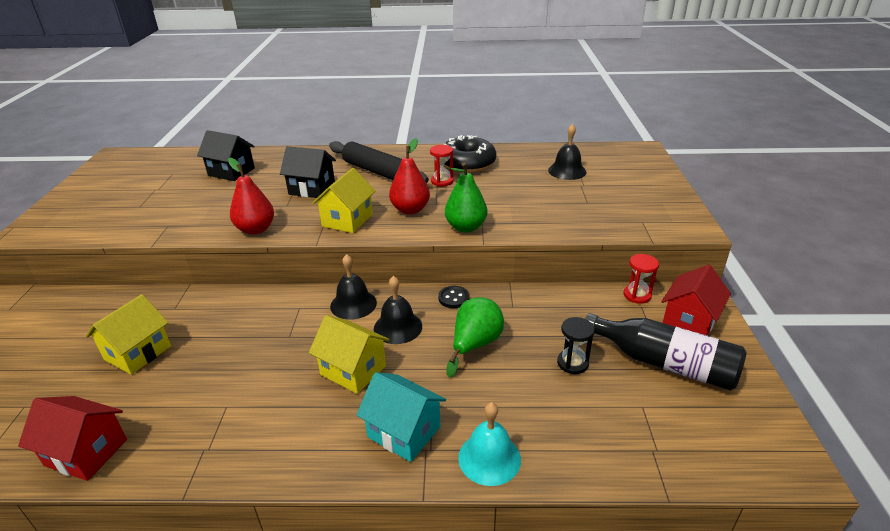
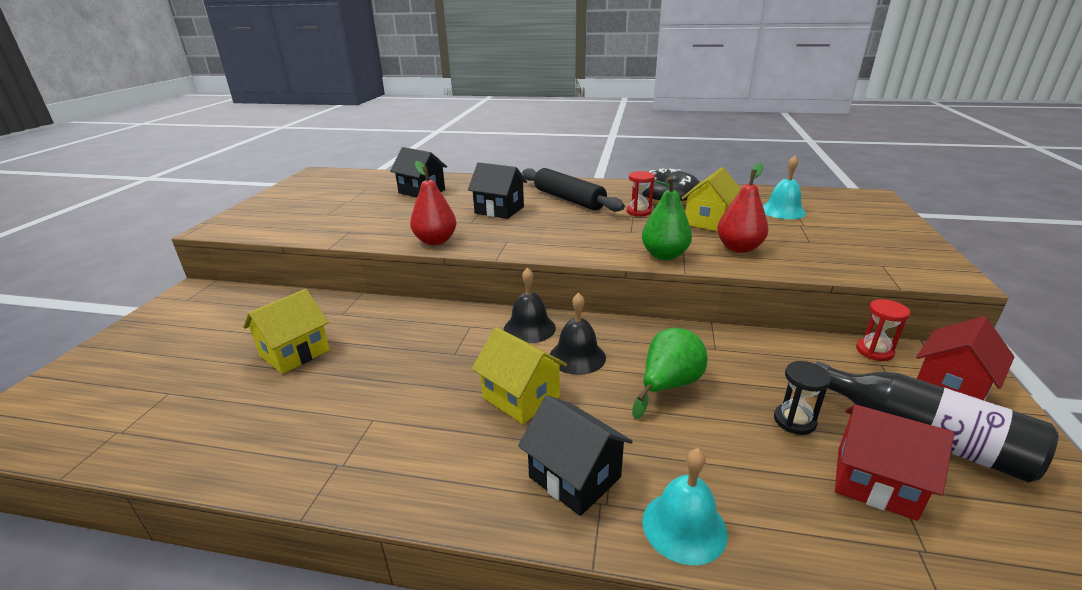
camera: 10 degrees right, 5 degrees down
red house [18,396,127,481] -> red house moved to [835,404,954,521]
yellow house [312,168,376,233] -> yellow house moved to [681,167,741,231]
turquoise house [356,372,446,462] -> black house [518,395,633,516]
red pear [389,138,430,214] -> red pear moved to [717,163,769,253]
black button [438,286,469,308] -> none
black bell [548,124,586,180] -> turquoise bell [763,156,806,219]

